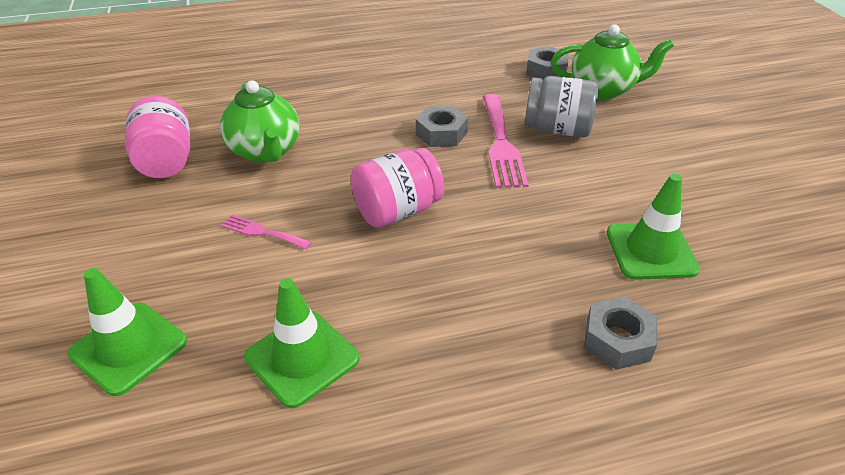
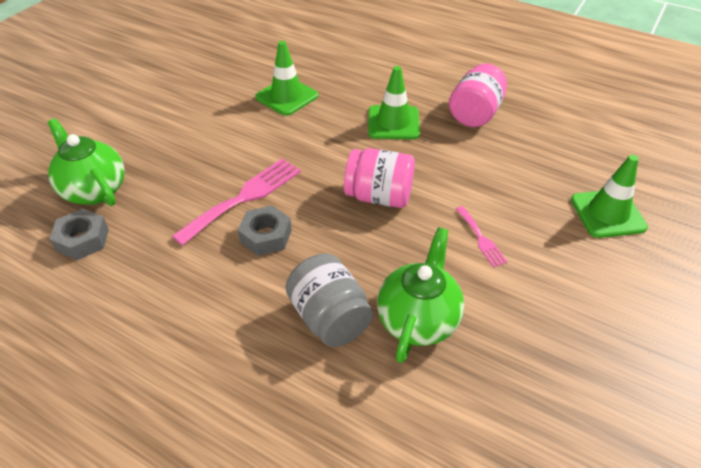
camera: 135 degrees left, 5 degrees up
pink jar [125,96,190,178] -> pink jar moved to [449,64,507,127]
green traffic cone [244,278,359,408] -> green traffic cone moved to [368,66,420,139]
grey jar [525,76,599,137] -> grey jar moved to [286,254,373,347]
grey nut [584,296,657,370] -> none

